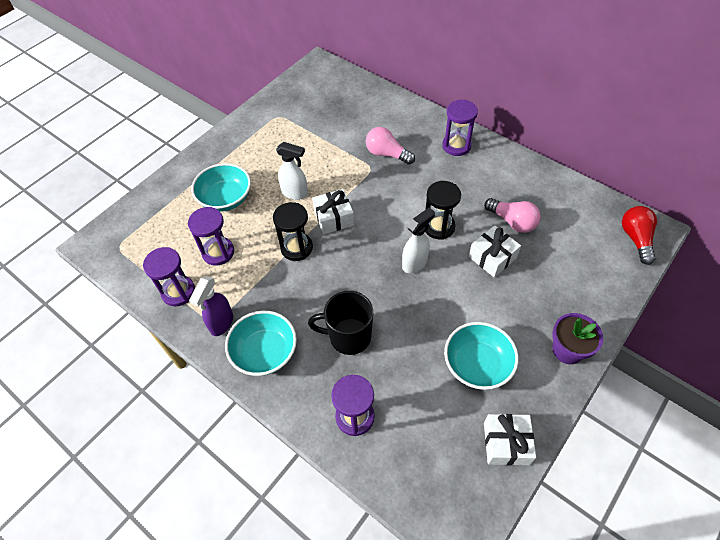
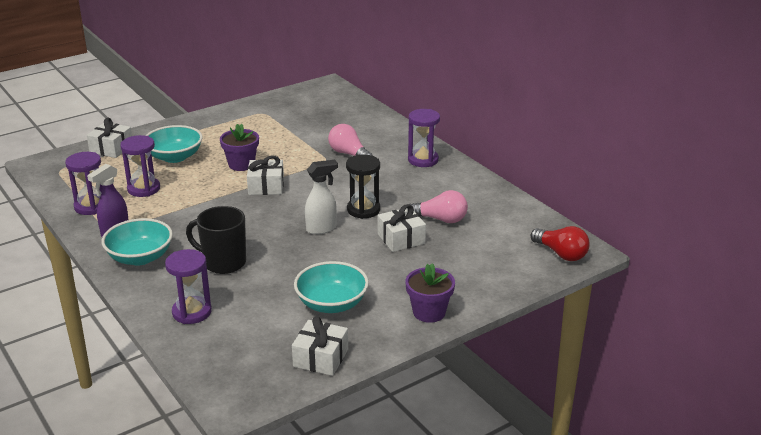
camera: 15 degrees right, 25 degrees down
black hourglass [273,202,313,261] -> none
white spray bottle [276,142,308,200] -> purple flower pot [220,124,259,171]
pink light bulb [484,198,541,233] -> pink light bulb turned 45 degrees counterclockwise [410,190,468,223]
red light bulb [622,206,657,265] -> red light bulb turned 120 degrees clockwise [531,226,590,261]
none -> white gift [87,118,132,158]

